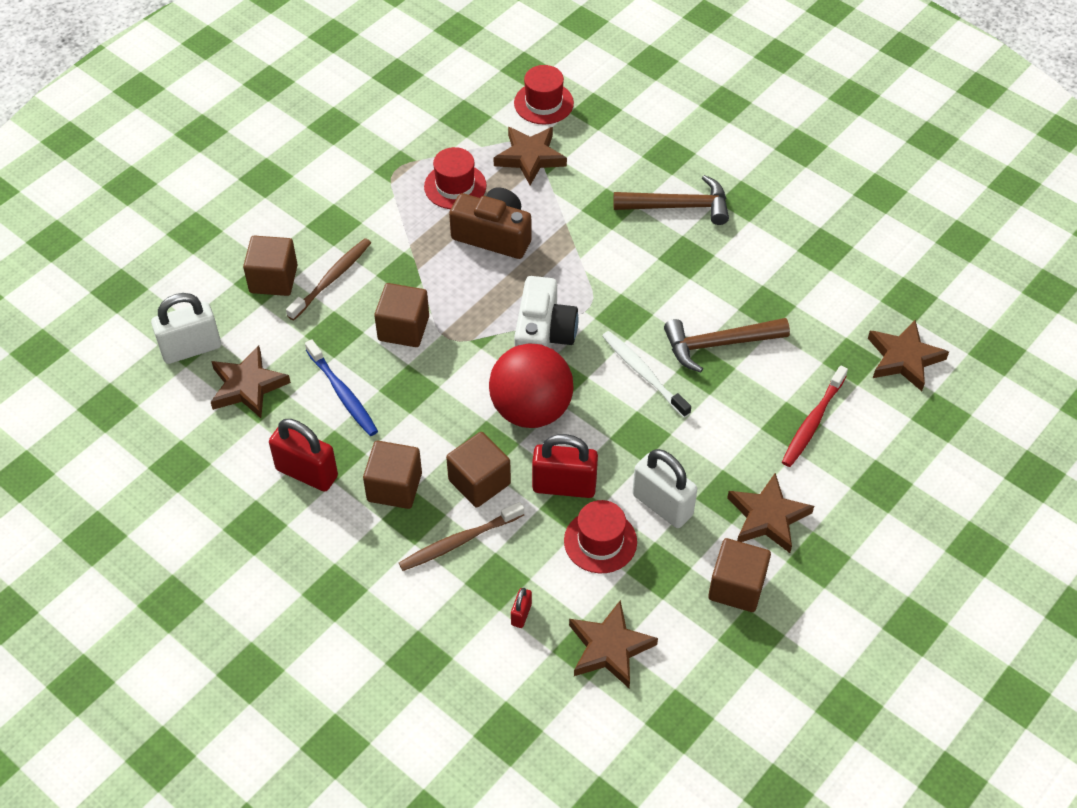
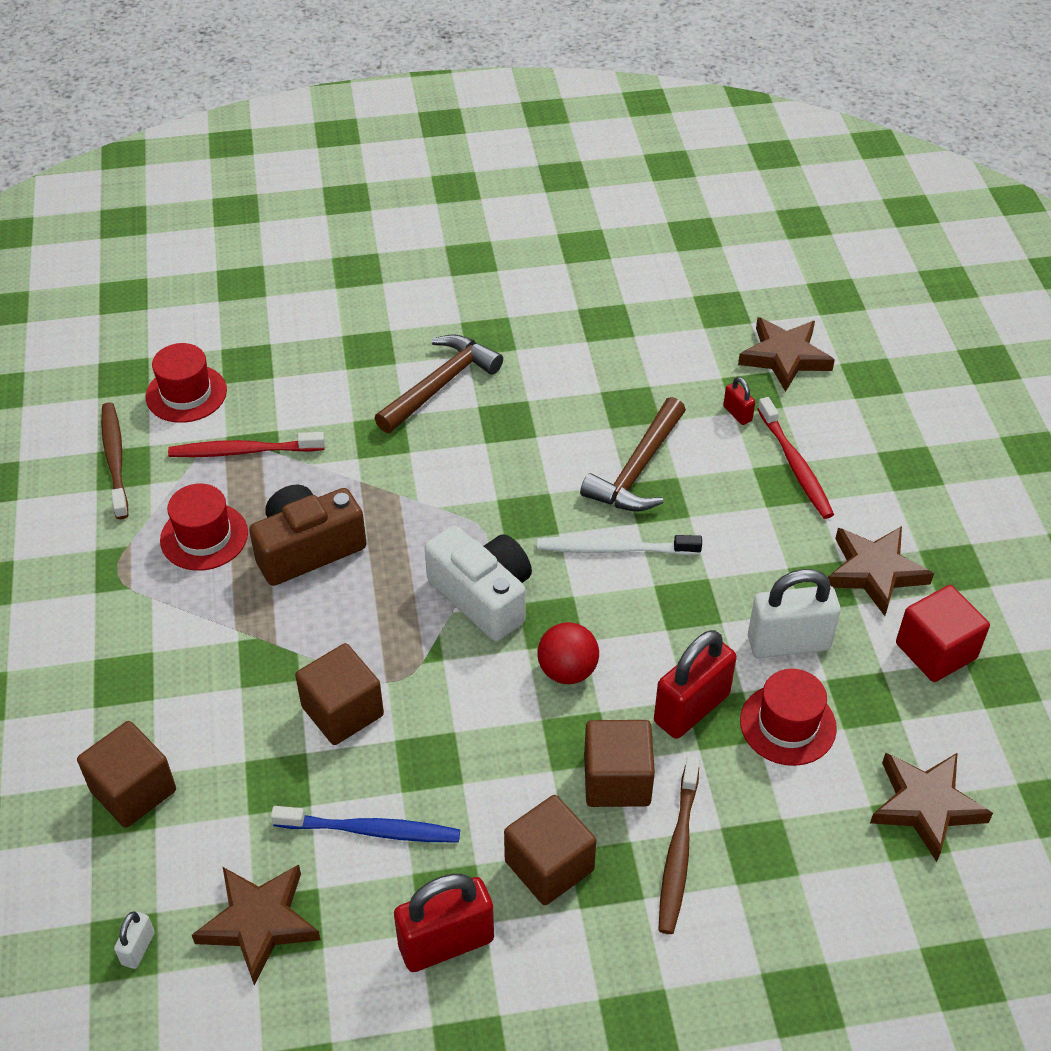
camera: 50 degrees left, 5 degrees down
white padlock [151,293,221,364] -> white padlock [114,911,155,969], size x0.47
brown toothbrush [286,238,371,321] -> brown toothbrush moved to [101,402,128,519]
red ball [489,343,574,428] -> red ball [537,622,599,684], size x0.55
brown star [493,127,567,185] -> red toothbrush [168,432,325,457]
red padlock [511,588,532,628] -> red padlock moved to [723,377,755,425]
brown cube [708,538,771,612] -> red cube [896,585,990,682]

